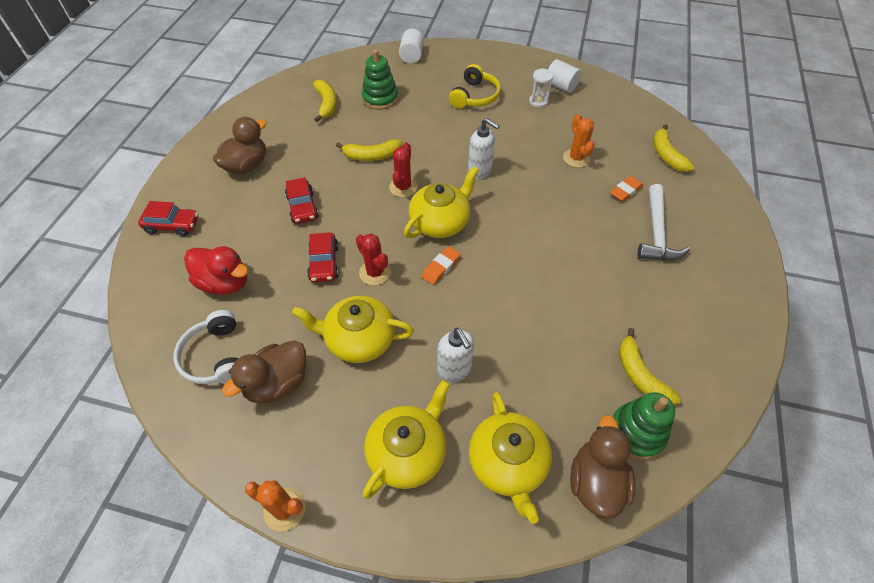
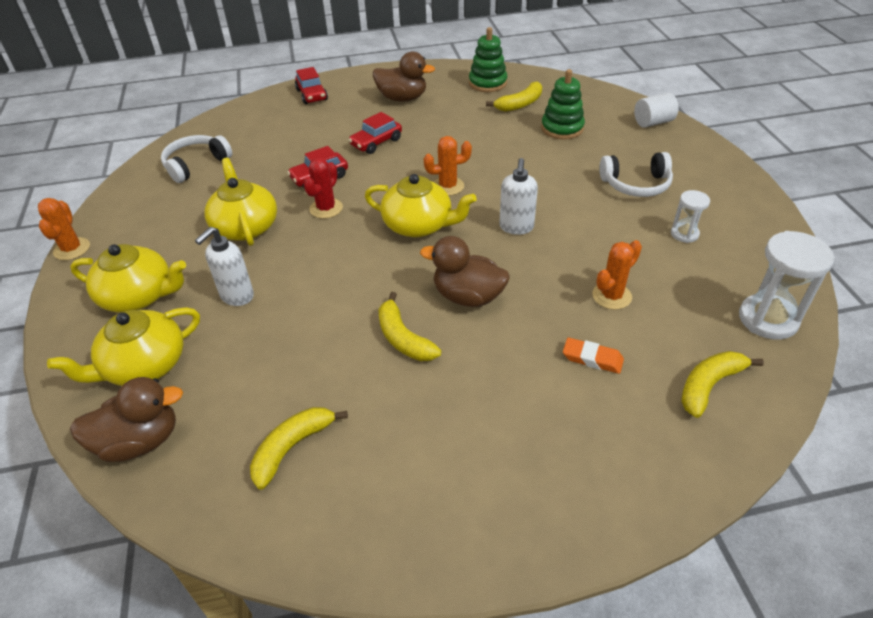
camera: 65 degrees right, 10 degrees down
red duck [184,246,248,295] -> none
brown duck [222,340,306,404] -> brown duck moved to [420,236,509,307]
yellow banana [336,139,402,161] -> yellow banana moved to [378,292,441,361]
red cactus [389,142,418,197] -> orange cactus [424,136,472,196]
orange eraser [421,246,461,285] -> none
yellow headphones [449,64,501,109] -> white headphones [599,152,673,197]
white cylinder [548,59,581,93] -> none
green stacking toy [612,392,675,460] -> green stacking toy moved to [469,27,507,92]
white hammer [637,184,690,260] -> none
none -> white hourglass [739,231,835,340]

